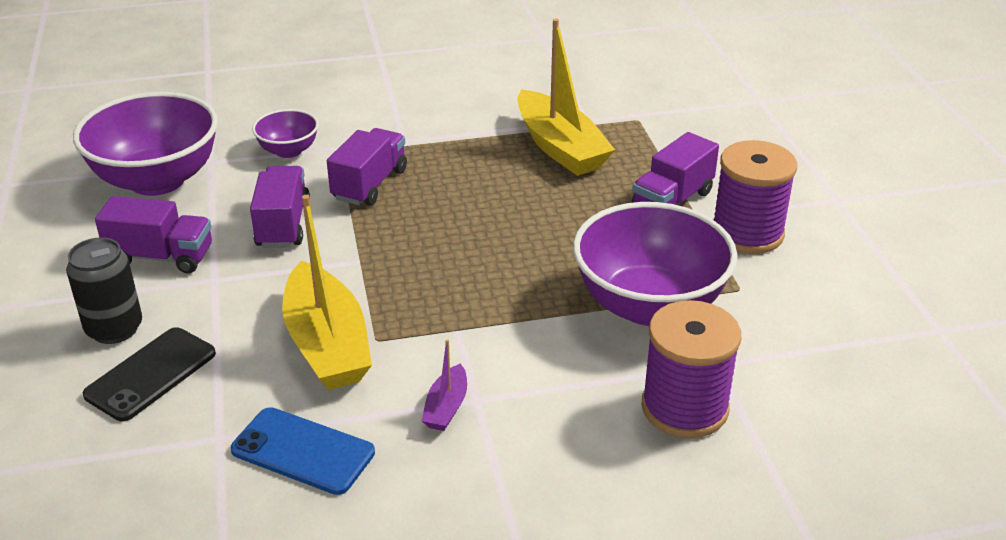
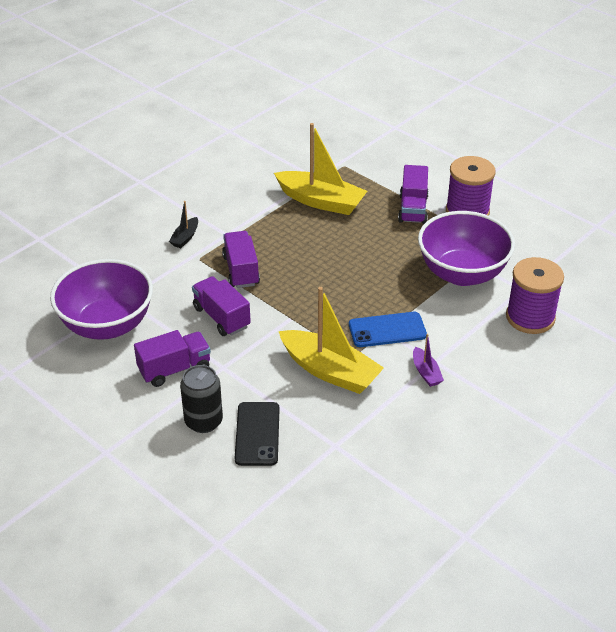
camera: 35 degrees left, 5 degrees up
blue phone [231,407,375,495] -> blue phone moved to [349,312,427,347]
purple bowl [252,109,319,158] -> none
none -> black boat [169,201,198,248]

